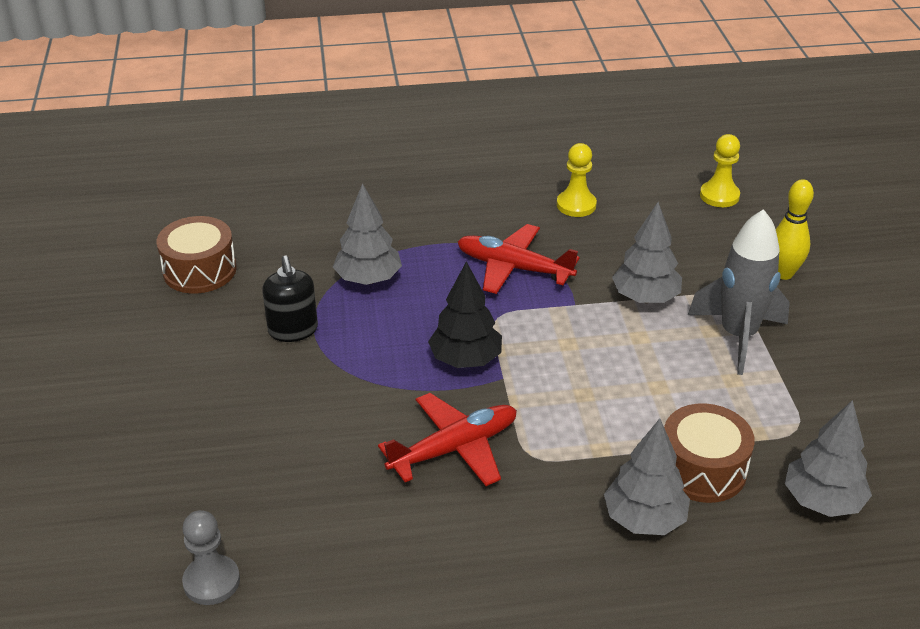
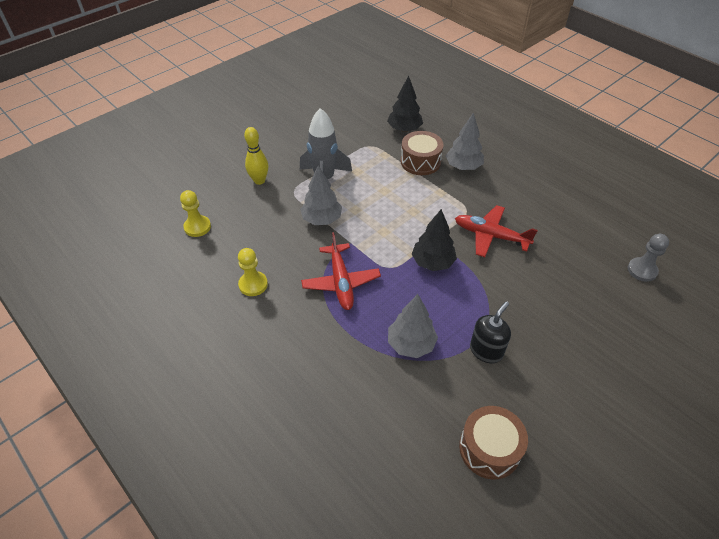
camera: 125 degrees left, 10 degrees up
grey tree [785,400,872,517] -> black tree [387,76,423,132]

